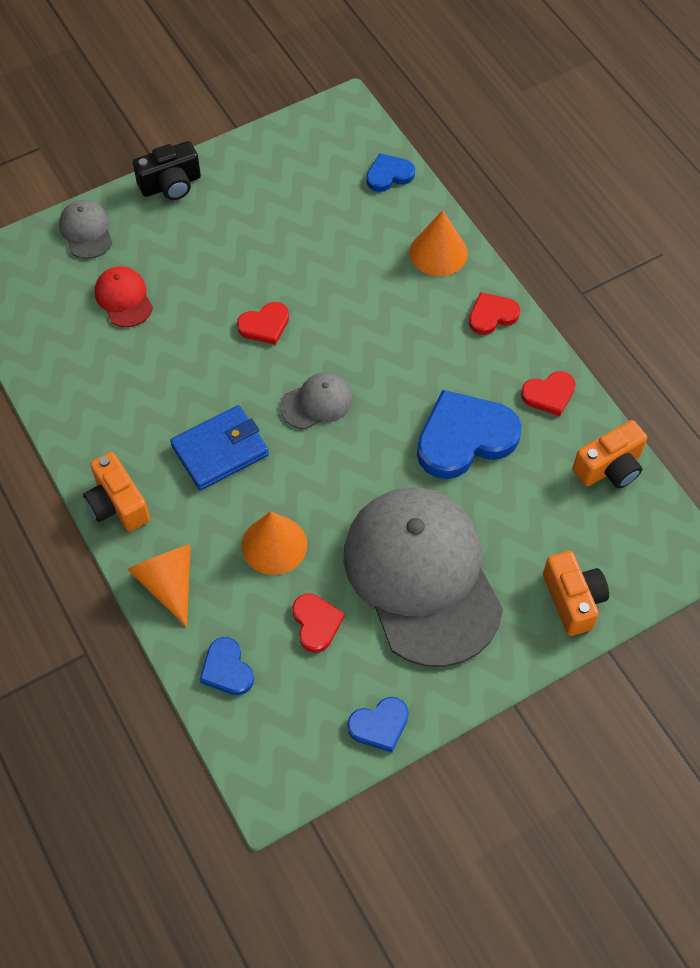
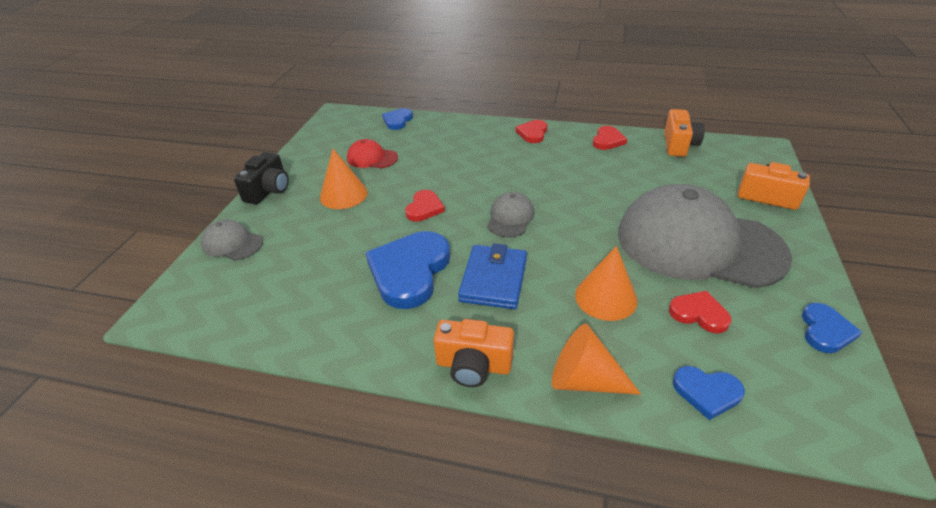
camera: 45 degrees left, 20 degrees down
red cap [95,266,153,327] -> red cap moved to [347,139,398,169]
orange cone [410,210,468,276] -> orange cone moved to [320,149,368,209]
blue heart [417,390,522,479] -> blue heart moved to [365,231,450,309]

